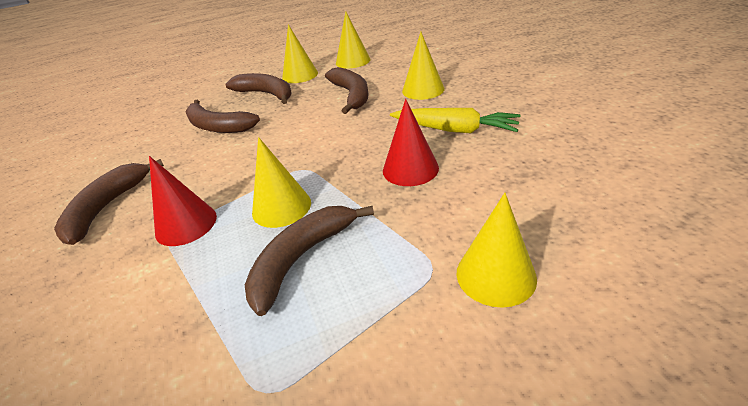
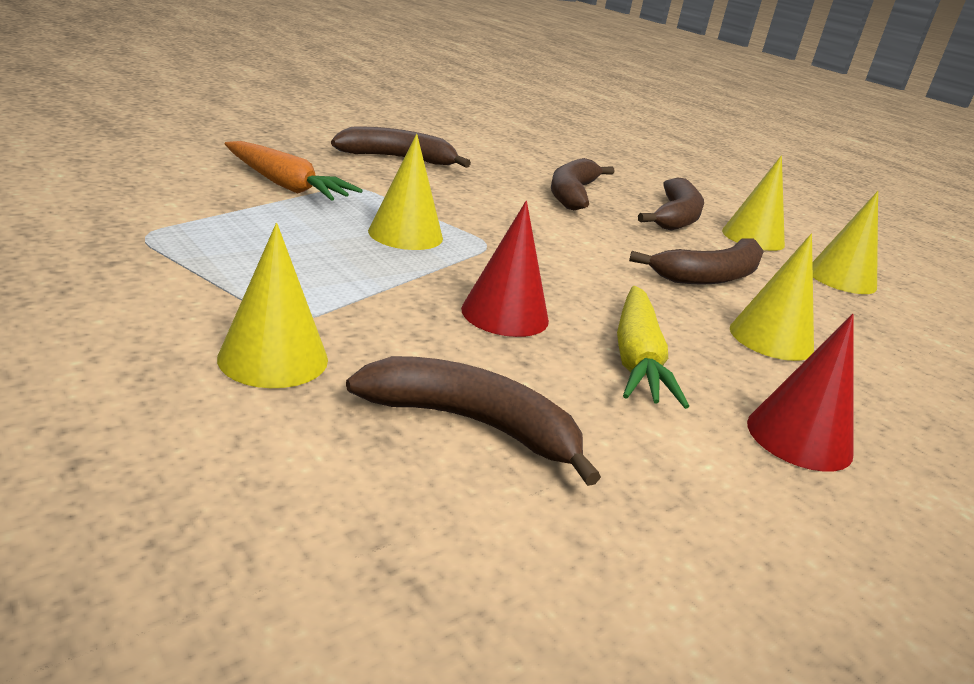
camera: 65 degrees right, 10 degrees down
red cone [149,156,217,246] -> red cone moved to [747,314,854,472]
brown banana [245,206,374,316] -> brown banana moved to [346,356,601,486]
none -> orange carrot [225,141,363,201]

